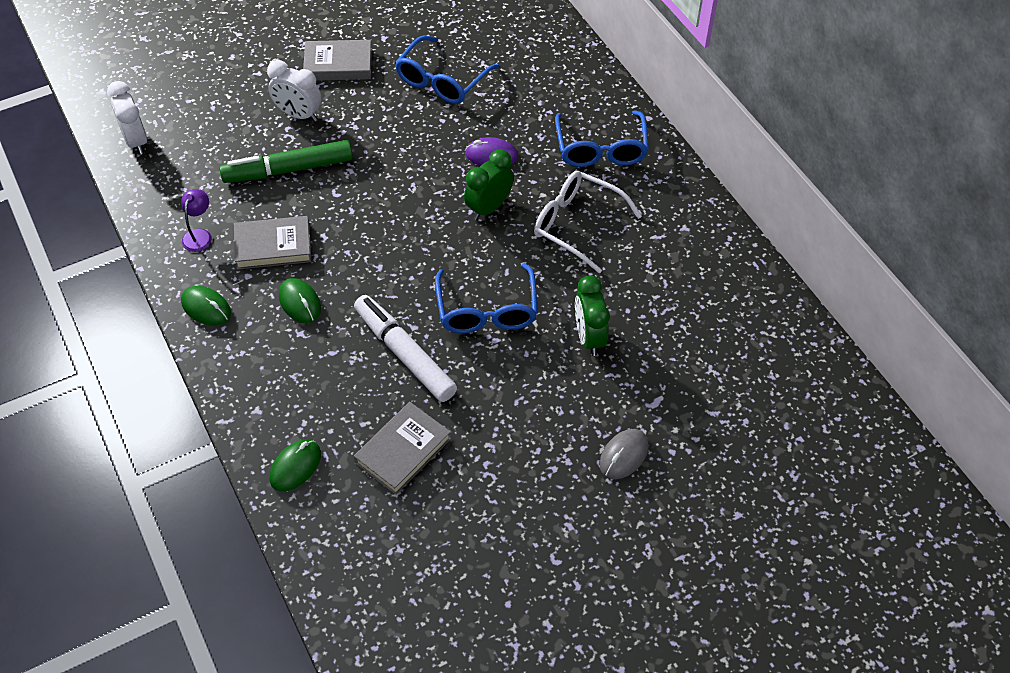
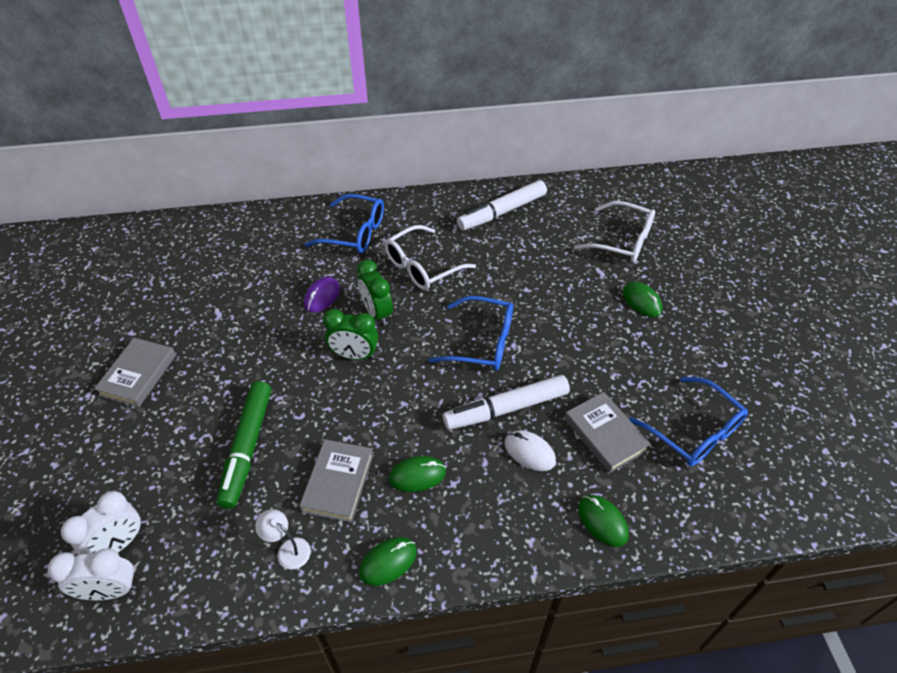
camera: 70 degrees left, 5 degrees down
purple lamp [181,189,212,252] -> white lamp [255,509,311,569]
white clock [267,60,321,122] -> white clock moved to [61,491,141,555]
blue glasses [395,35,499,104] -> blue glasses moved to [629,377,748,467]
green clock [575,275,610,356] -> green clock moved to [323,309,378,360]
grey mouse [600,429,648,479] -> green mouse [623,282,662,317]
none -> white marker [457,180,547,230]
none -> white mouse [505,430,556,471]
none -> white glasses [574,201,655,262]

